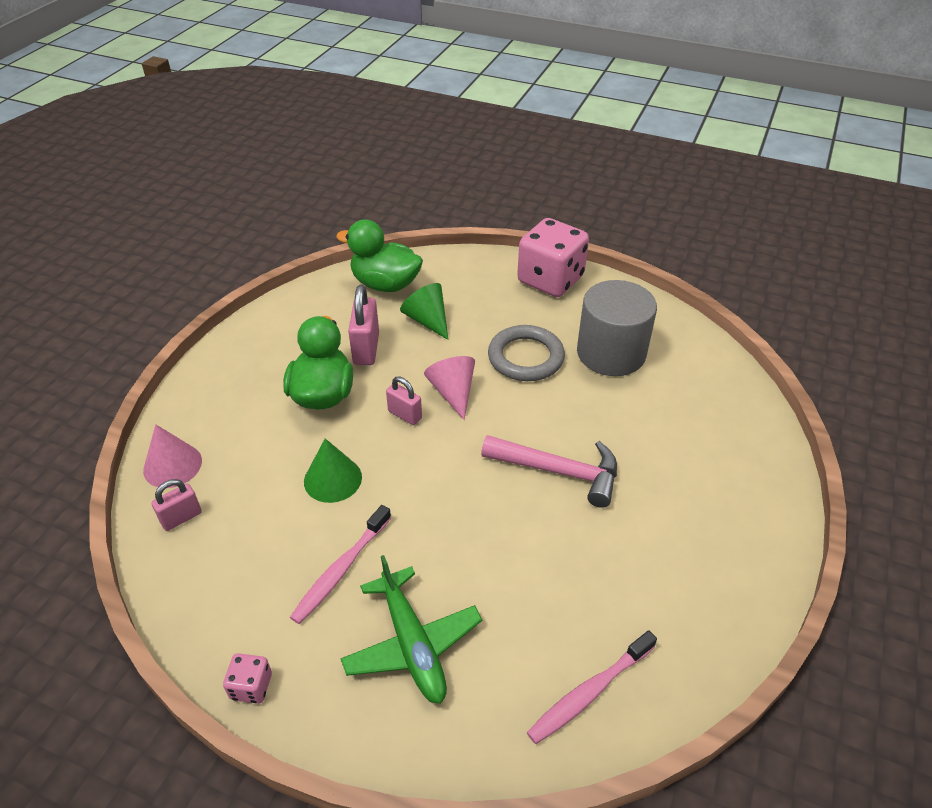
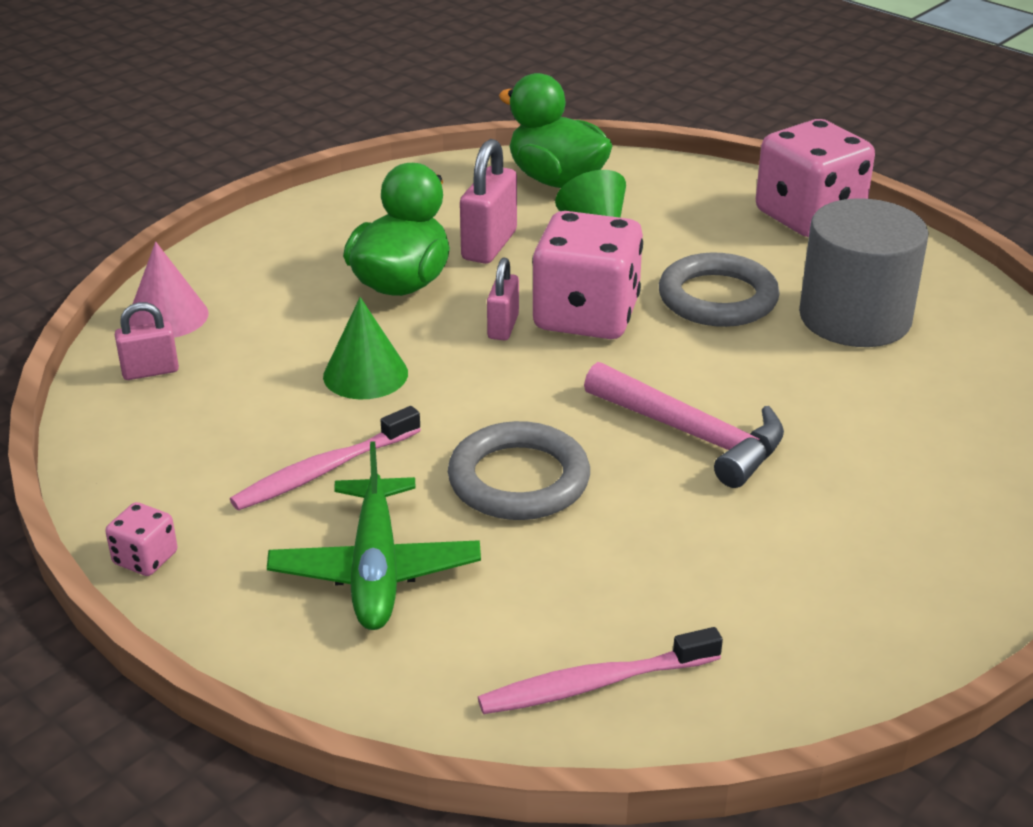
camera: 20 degrees right, 10 degrees down
pink padlock [386,377,422,425] -> pink padlock turned 45 degrees clockwise [487,258,519,340]
pink cone [424,356,475,420] -> pink dice [532,211,643,339]
none -> grey ring [448,421,590,520]

